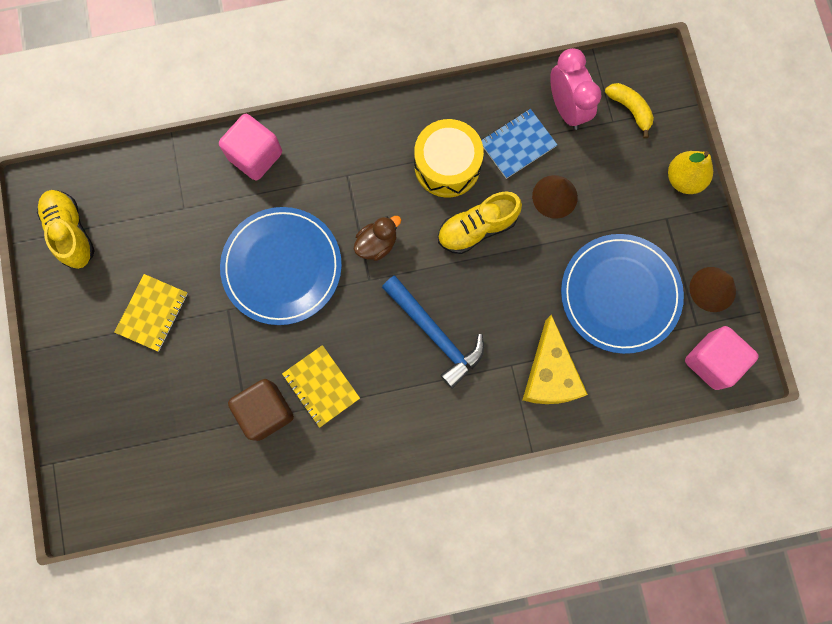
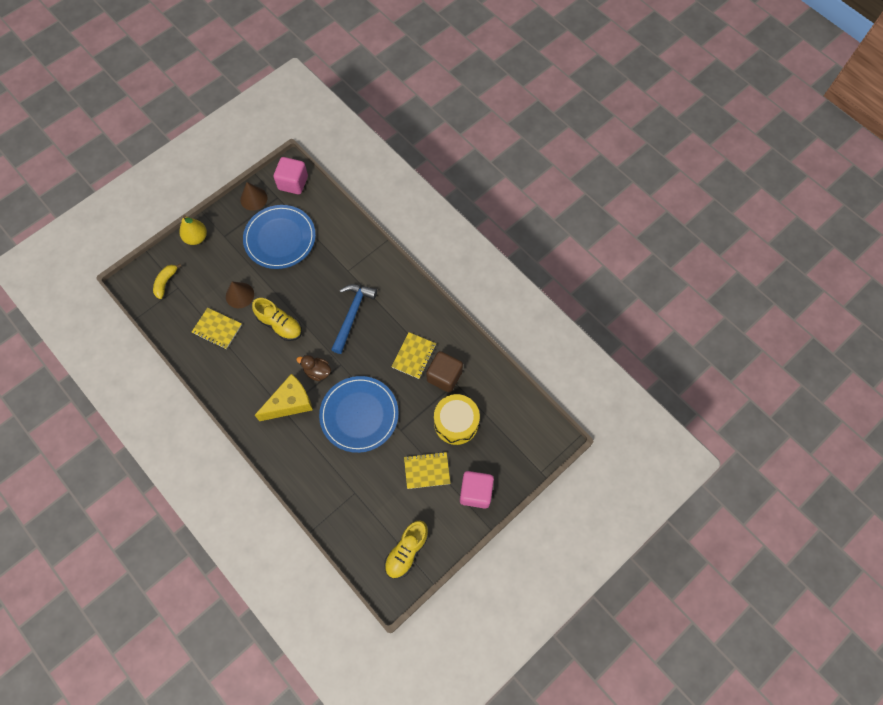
camera: 120 degrees left, 10 degrees down
pink cube [219,114,282,181] -> pink cube moved to [460,471,494,508]
yellow drum [414,119,484,197] -> yellow drum moved to [434,394,480,445]
blue notebook [481,109,557,179] -> yellow notebook [192,308,242,349]
yellow cheese [523,315,588,404] -> yellow cheese moved to [255,374,313,421]
pink clock [550,48,601,130] -> none

